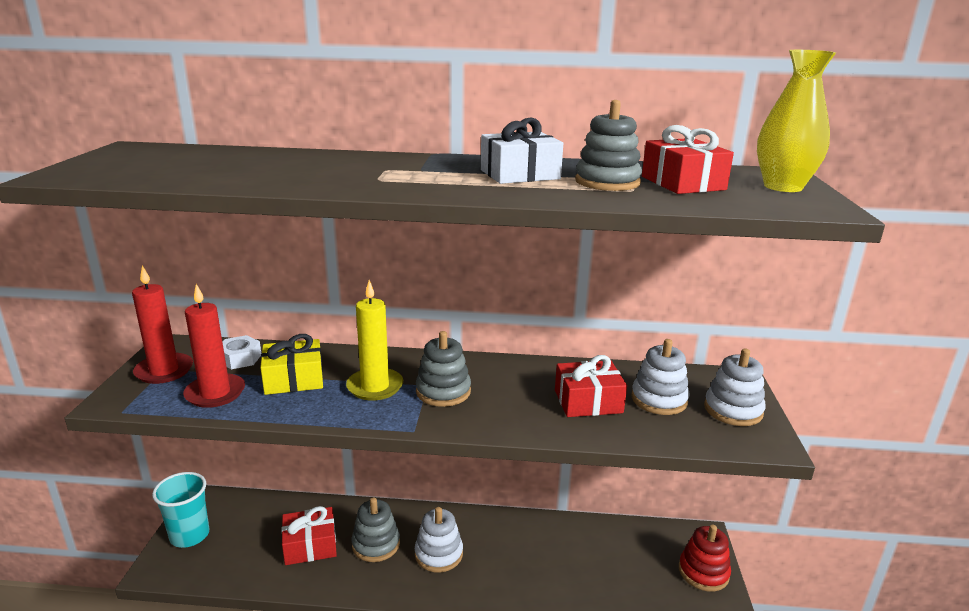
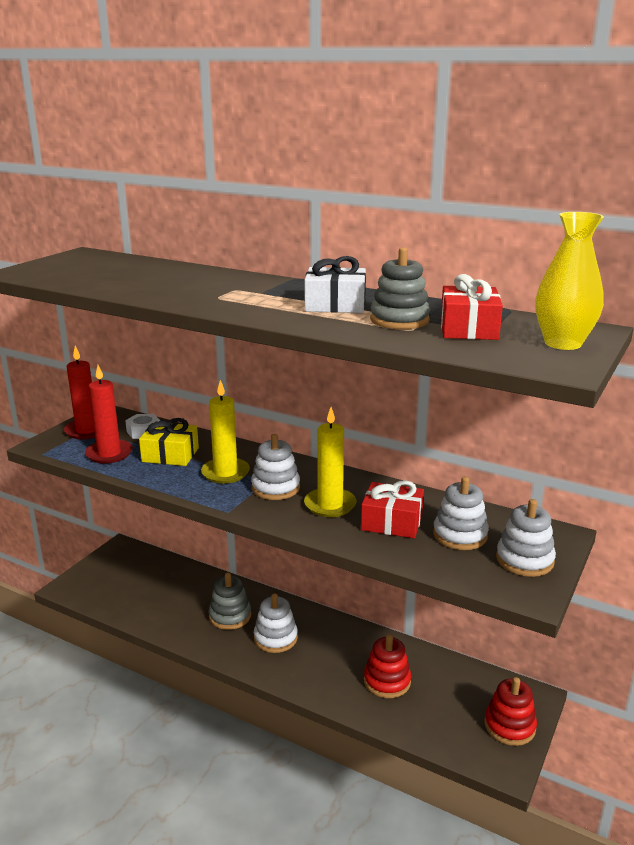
camera: 25 degrees right, 0 degrees up
turquoise cup [152,472,209,548] -> none
red gift [281,506,337,565] -> none
grey stacking toy [416,331,471,407] -> white stacking toy [251,434,300,500]
none -> yellow candle [304,407,356,517]
none -> red stacking toy [364,634,411,698]

